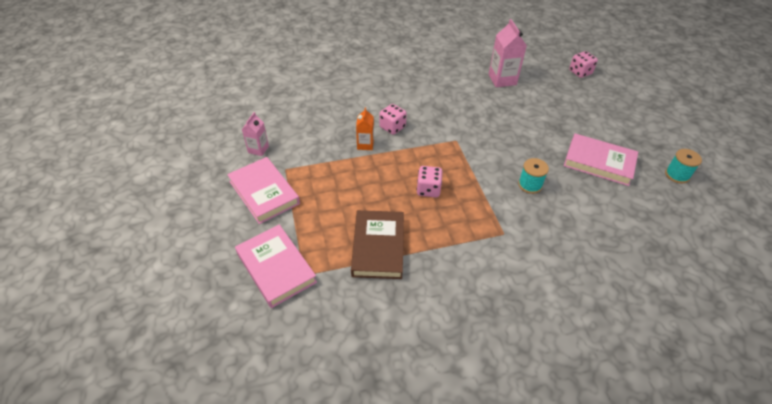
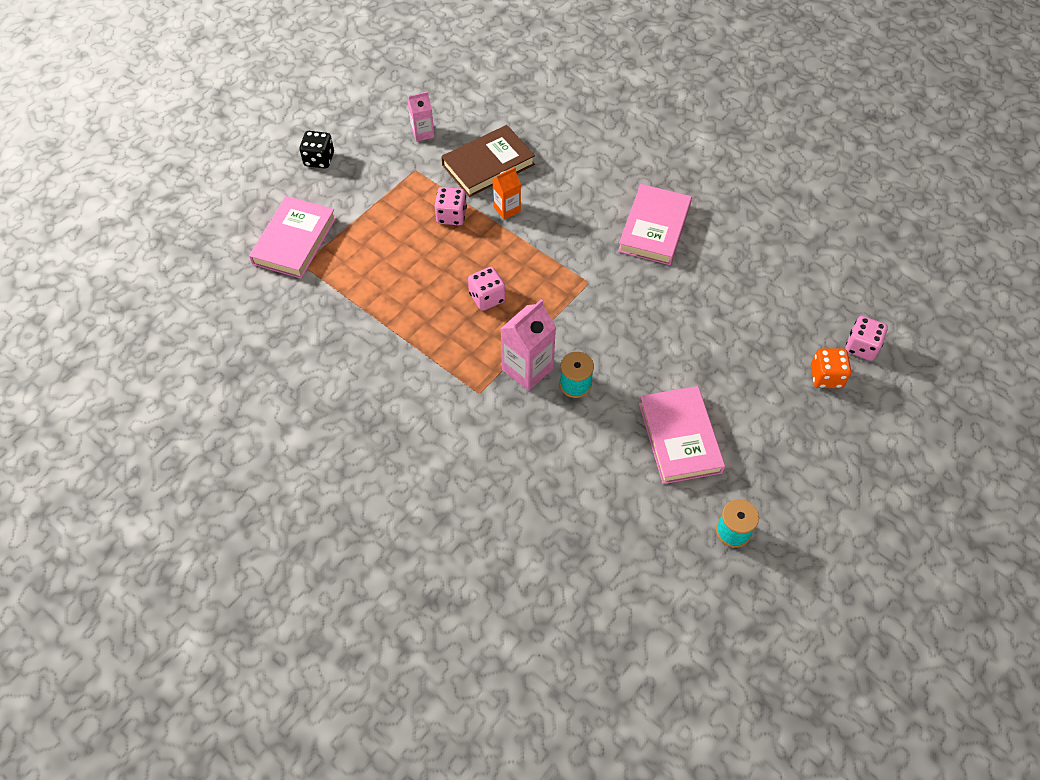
camera: 55 degrees right, 10 degrees up
pink book [227,157,300,224] -> pink book moved to [618,184,692,265]
brown book [351,210,404,279] -> brown book moved to [441,125,535,197]
pink dice [379,104,407,135] -> pink dice moved to [435,187,467,225]
pink carton [489,19,527,87] -> pink carton moved to [501,299,556,391]
none -> black dice [300,131,334,169]
none -> orange dice [811,348,851,388]

